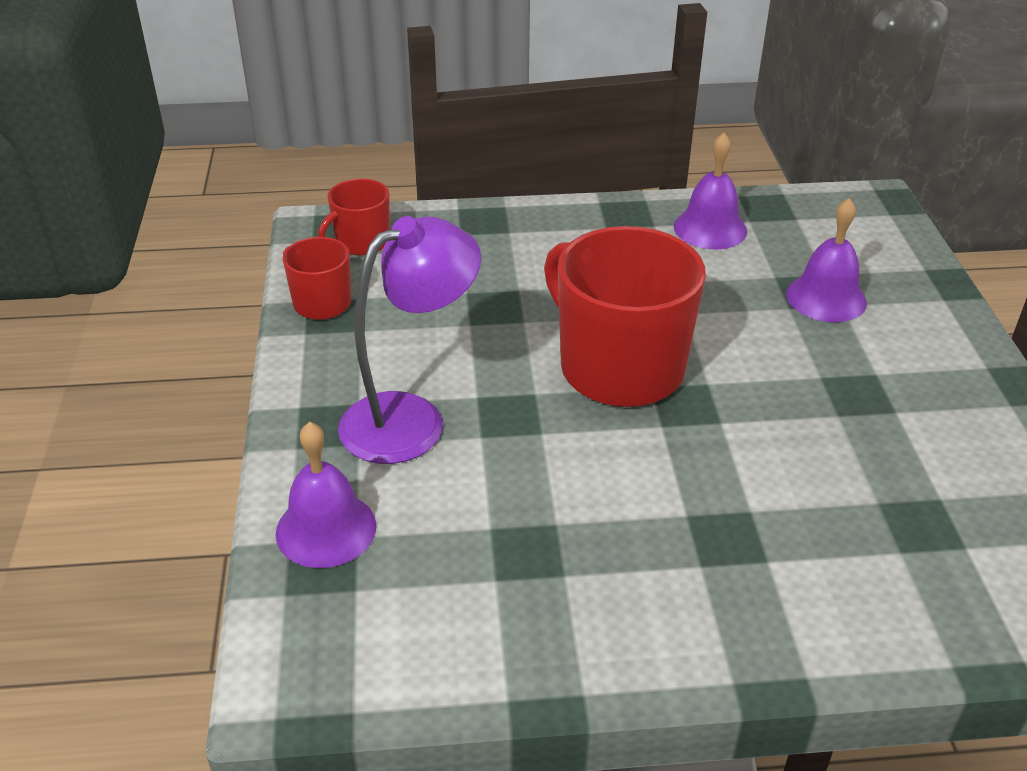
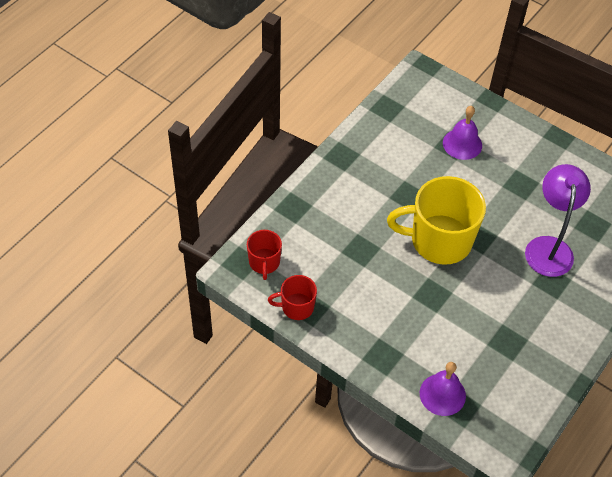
camera: 50 degrees left, 15 degrees up
purple lamp [338,216,481,464] -> purple lamp moved to [525,164,591,277]
red mug [544,226,706,407] -> yellow mug [387,176,486,265]
purple bell [674,133,747,249] -> none

